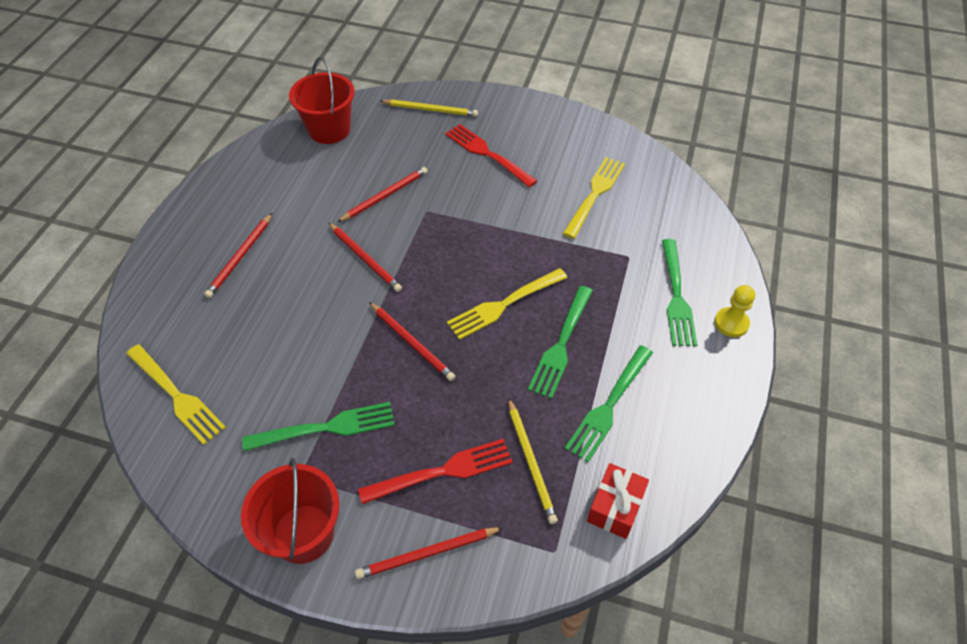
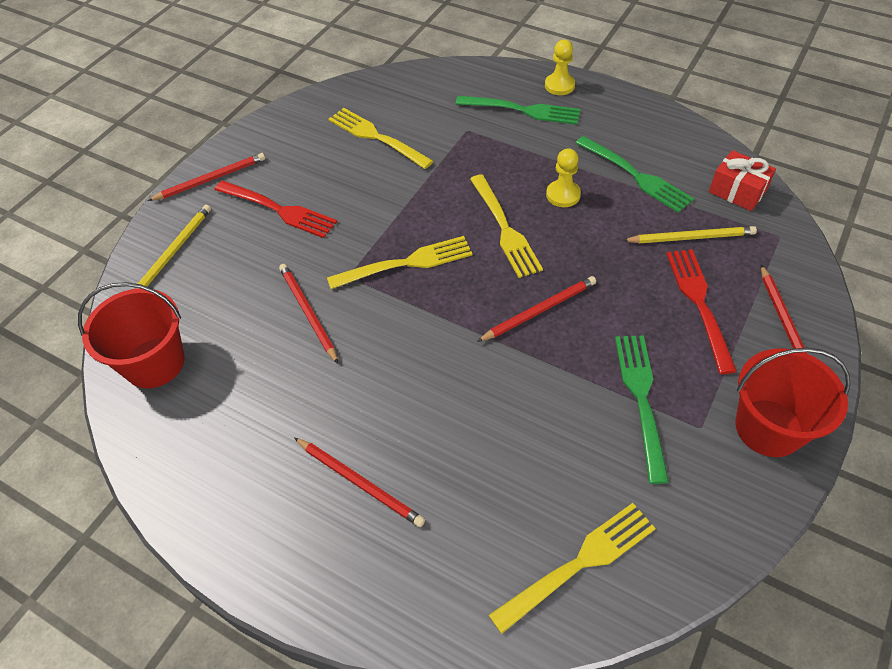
camera: 75 degrees left, 0 degrees up
red pencil [329,223,402,292] -> red pencil moved to [148,153,265,201]
red fork [445,124,537,188] -> red fork turned 120 degrees counterclockwise [215,181,337,238]
green fork [528,286,593,399] -> yellow pawn [546,148,581,207]
none -> yellow fork [327,236,473,289]

